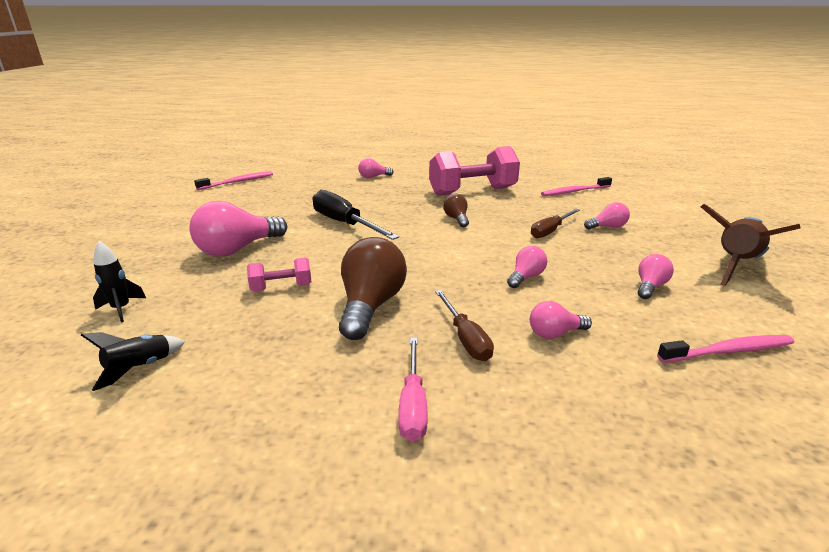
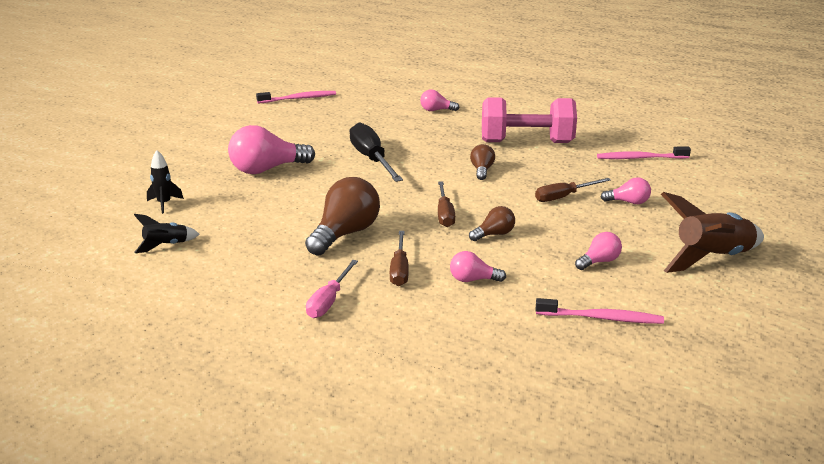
camera: 20 degrees right, 0 degrees up
pink dumbbell [247,257,311,291] -> none
pink light bulb [507,246,547,288] -> brown light bulb [469,206,515,241]
none -> brown screwdriver [438,181,455,227]

